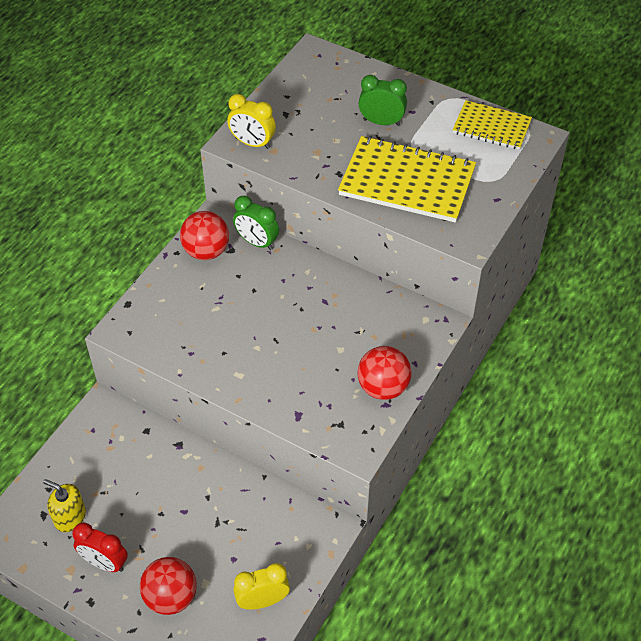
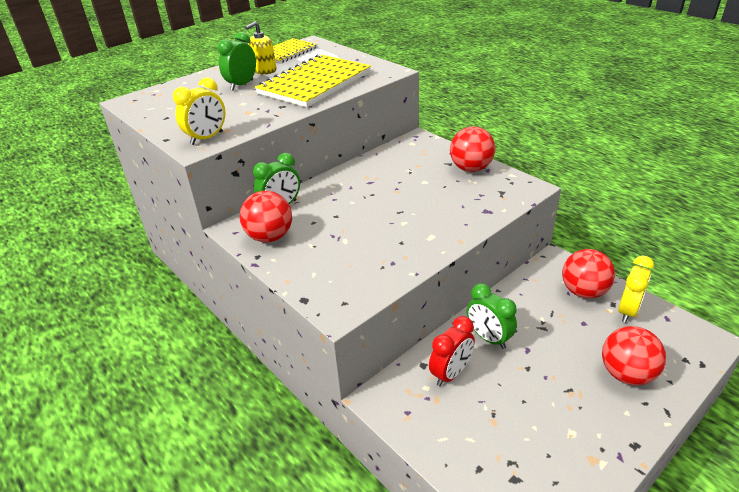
camera: 70 degrees left, 15 degrees down
yellow soap dispenser [43,479,86,532] -> yellow soap dispenser moved to [245,21,276,75]
red clock [73,523,128,572] -> red clock moved to [429,316,475,386]
yellow clock [233,563,290,610] -> yellow clock turned 150 degrees counterclockwise [618,256,654,323]
none -> green clock [467,283,517,349]
none -> red ball [562,249,615,299]

